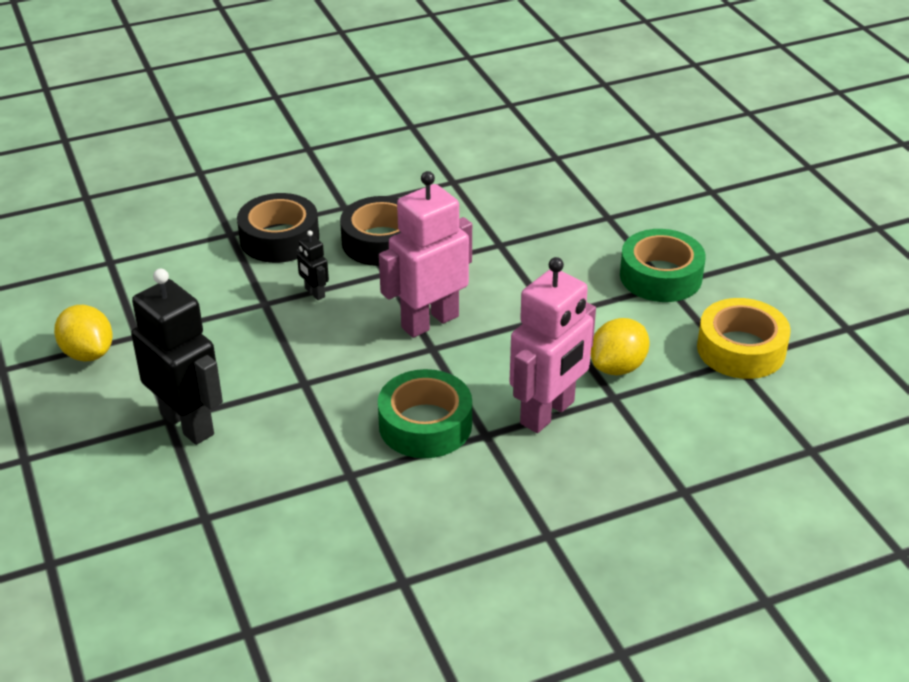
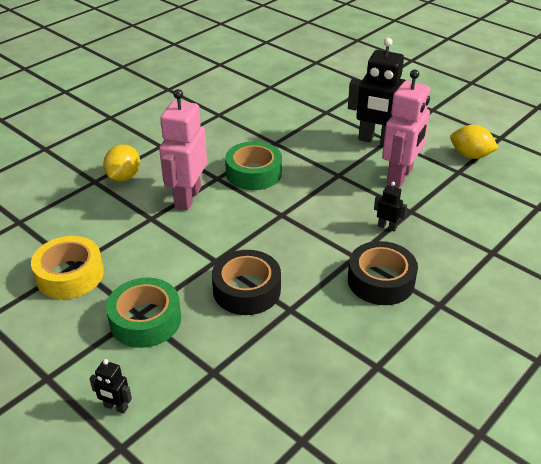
camera: 155 degrees right, 0 degrees up
black tape [237,193,319,263] -> black tape moved to [212,250,281,315]
pink robot [379,171,472,338] -> pink robot moved to [382,70,430,187]
yellow lemon [591,318,649,375] -> yellow lemon moved to [103,145,140,182]
none -> black robot [89,359,132,414]

